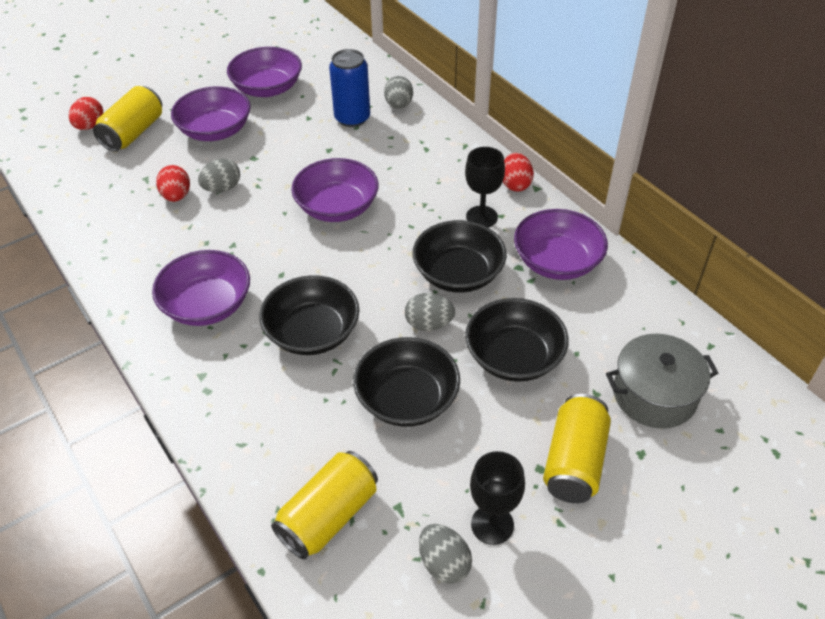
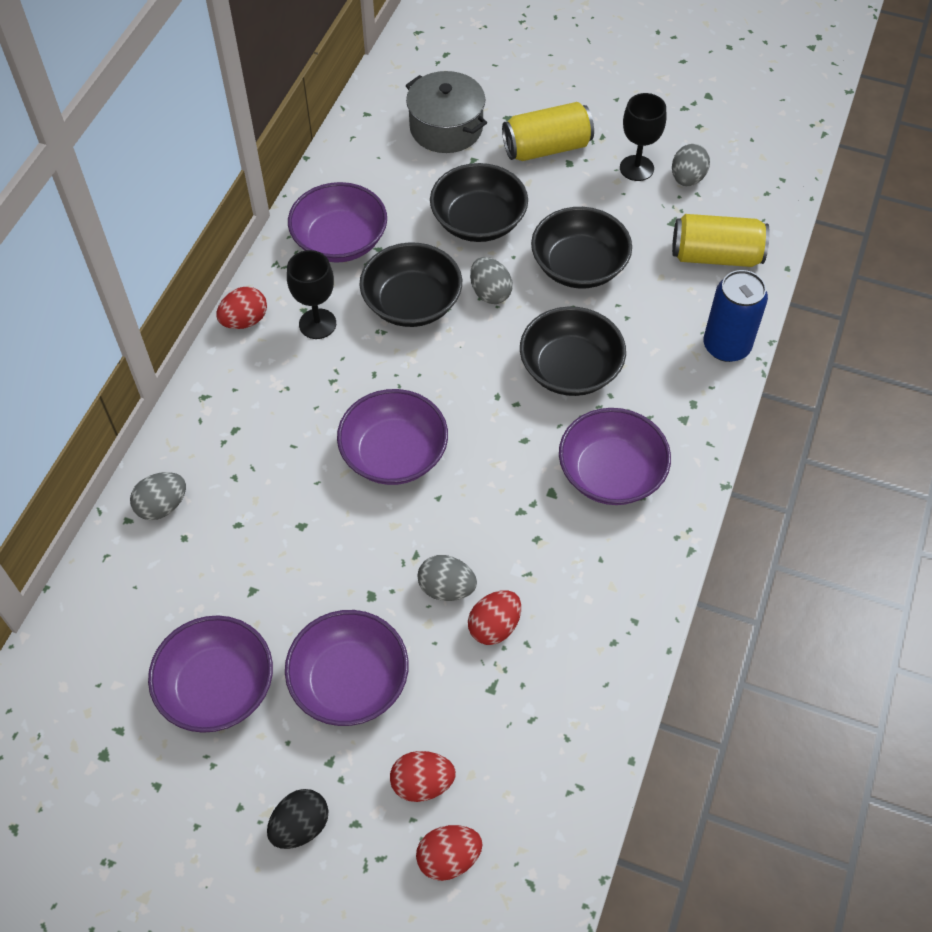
camera: 125 degrees left, 10 degrees up
yellow can [93,86,162,152] -> red egg [390,751,456,802]
blue can [329,49,370,127] -> blue can moved to [703,270,768,362]
none -> black egg [267,789,328,849]

